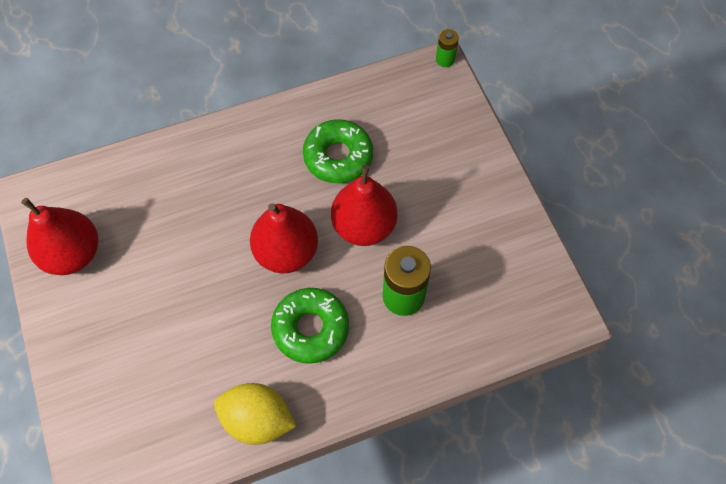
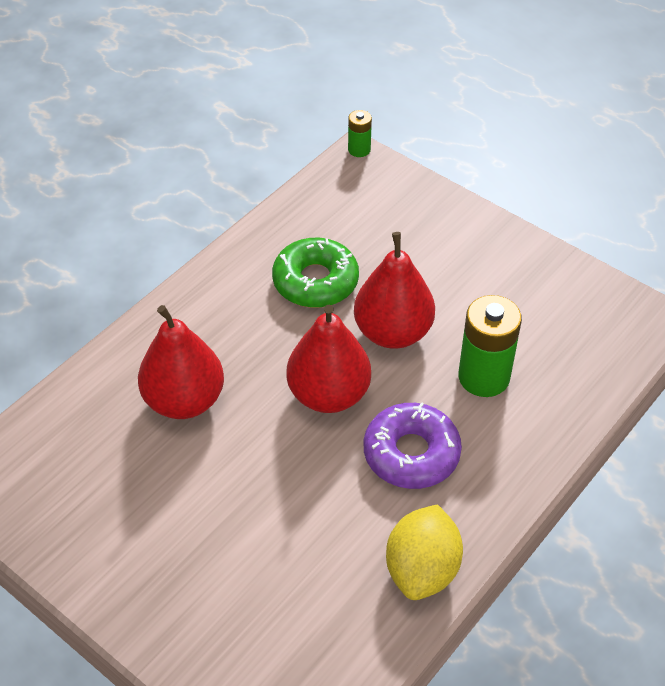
camera: 30 degrees left, 15 degrees down
red pear [21,198,98,275] -> red pear moved to [138,305,224,419]
yellow lemon [214,383,296,445] -> yellow lemon turned 60 degrees counterclockwise [386,504,463,600]
green donut [271,288,349,364] -> purple donut [364,402,462,489]

